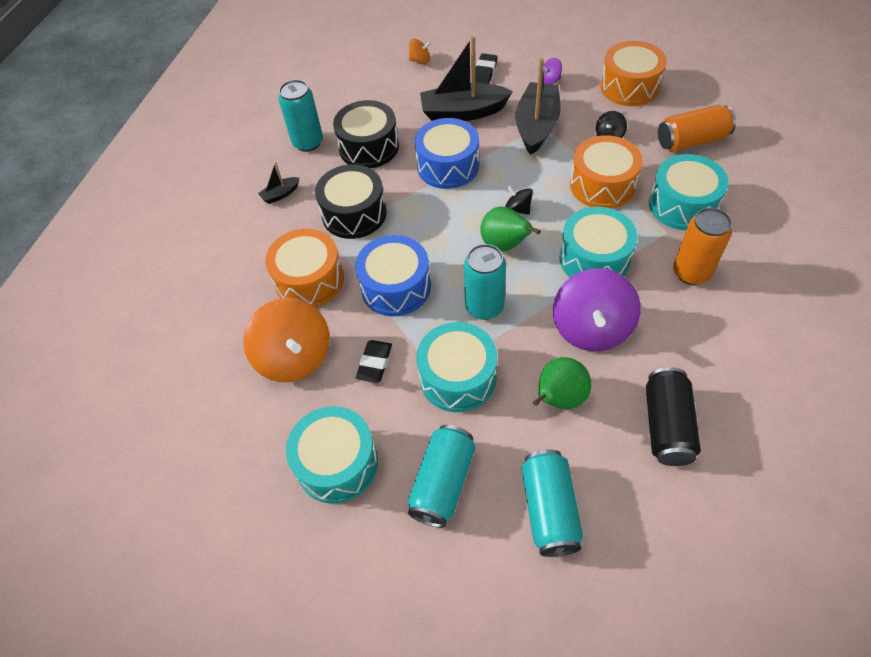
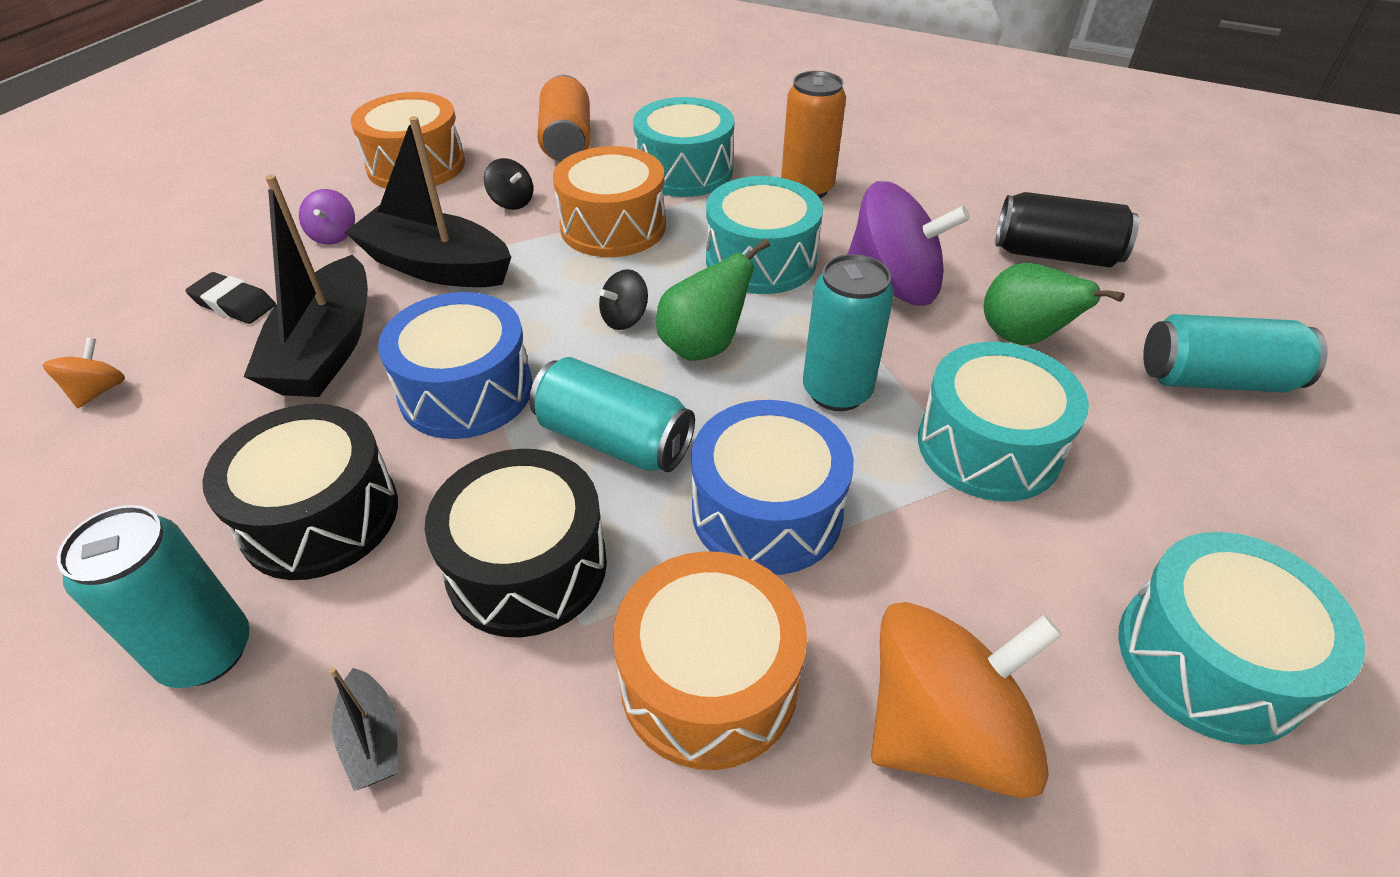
camera: 85 degrees left, 10 degrees down
black eraser [356,340,392,383] -> none
turquoise can [408,425,475,528] -> turquoise can moved to [529,357,695,472]

